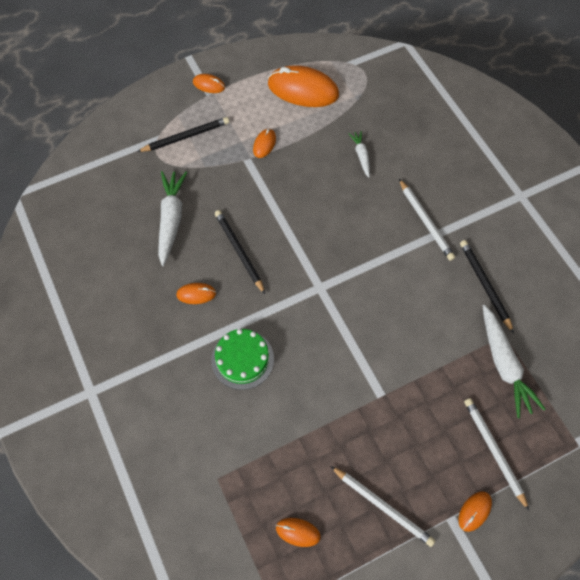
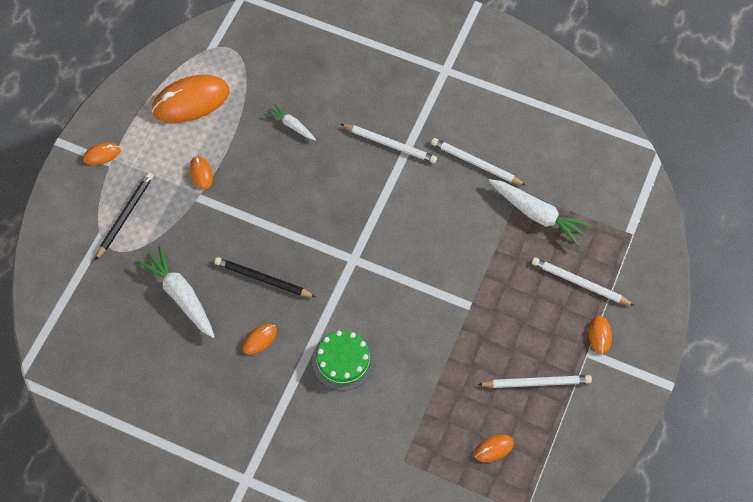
camera: 40 degrees left, 0 degrees up
black pencil [460,240,514,333] -> white pencil [431,138,526,185]

